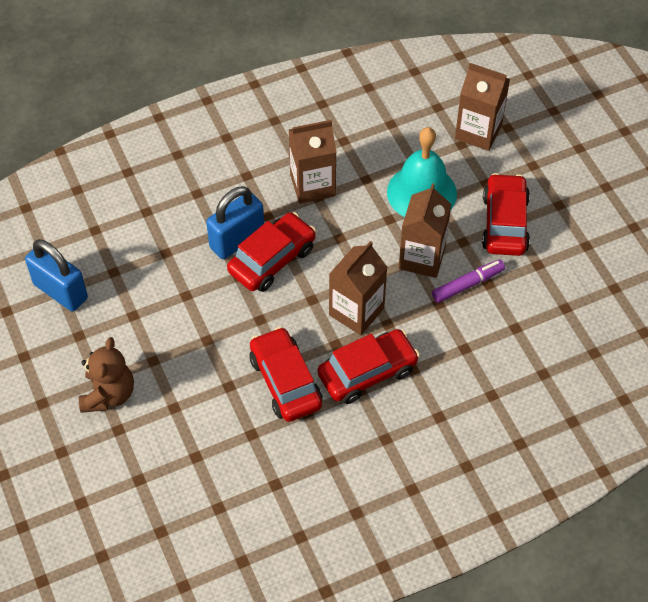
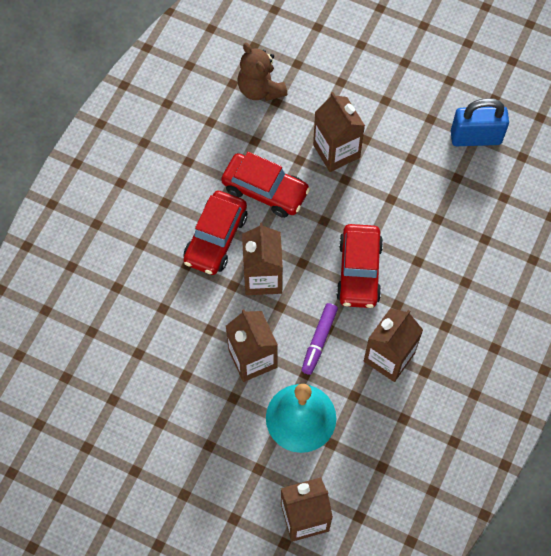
camera: 140 degrees right, 10 degrees up
brown teddy bear [79,337,134,413] -> brown teddy bear moved to [237,43,287,101]
blue padlock [206,186,264,259] -> none
purple marker [432,260,505,303] -> purple marker moved to [301,303,338,375]
red car [482,173,530,256] -> none
none -> brown carton [313,92,365,172]

